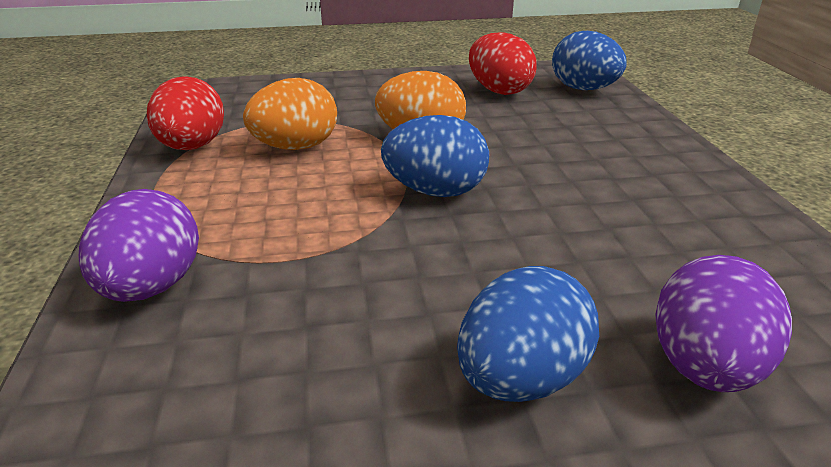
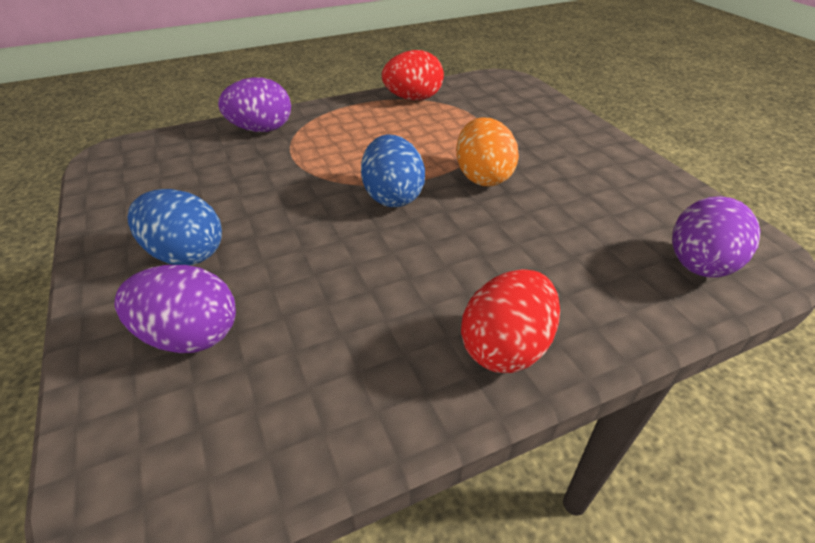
camera: 75 degrees right, 10 degrees up
orange egg [243,78,337,150] -> none
red egg [469,32,537,95] -> red egg moved to [461,269,560,373]
blue egg [552,31,627,90] -> purple egg [672,196,760,277]

